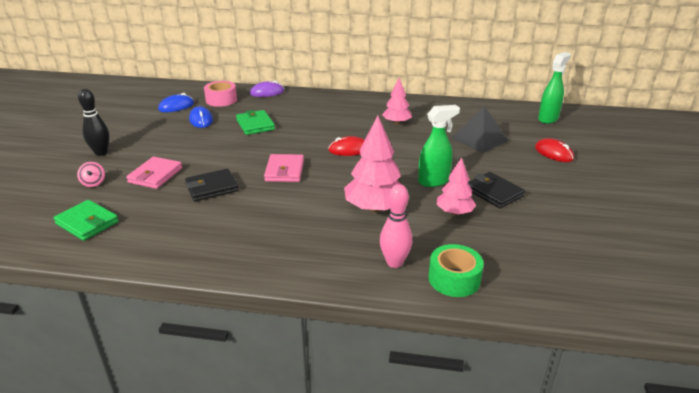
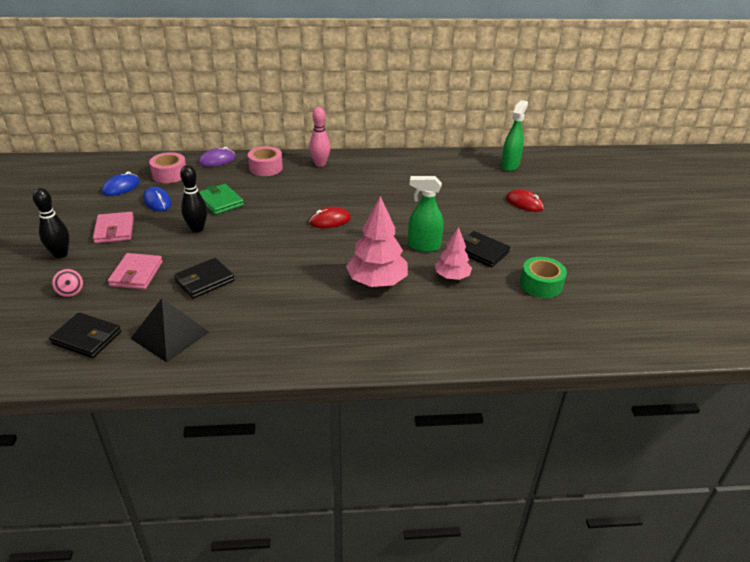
camera: 15 degrees left, 5 degrees up
green wallet [53,200,119,241] -> black wallet [49,312,121,358]
pink wallet [264,154,304,182] -> pink wallet moved to [93,212,134,243]
pink bowling pin [380,184,412,268] -> pink bowling pin moved to [309,107,331,167]
pink tree [382,78,412,124] -> none
green spray bottle [418,105,460,187] -> green spray bottle turned 135 degrees counterclockwise [408,176,443,252]
green tape [428,244,484,297] -> green tape moved to [520,257,567,298]
black pyramid [451,106,509,153] -> black pyramid moved to [131,298,209,362]
none -> black bowling pin [180,165,207,233]
none -> pink tape [248,146,283,176]

